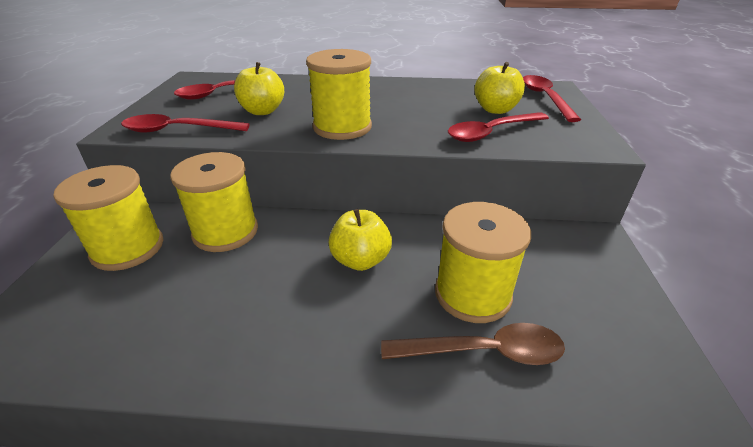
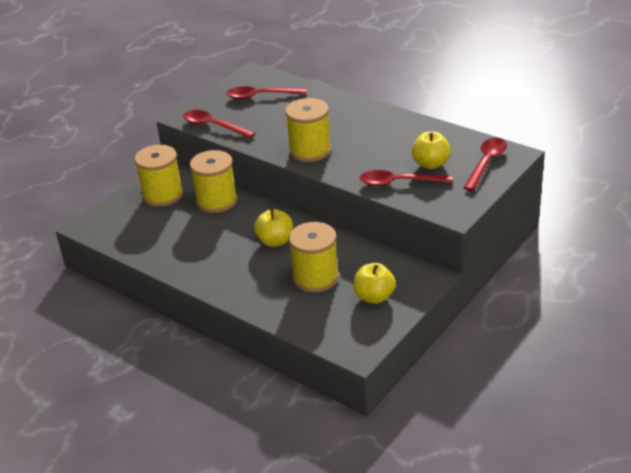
camera: 35 degrees right, 0 degrees up
yellow apple [234,62,284,115] -> yellow apple moved to [354,263,396,304]
brown spoon [381,323,565,365] -> none

